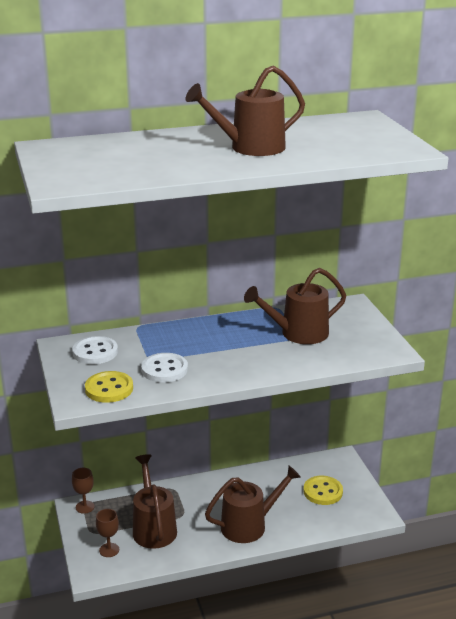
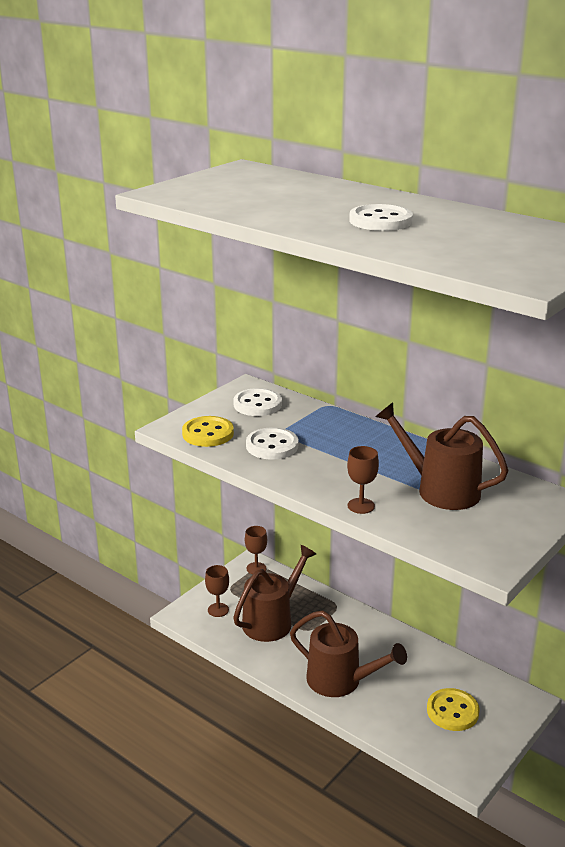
camera: 55 degrees right, 0 degrees up
brown watering can [186,66,305,156] -> white button [349,204,413,231]
none -> brown goblet [347,446,379,514]

